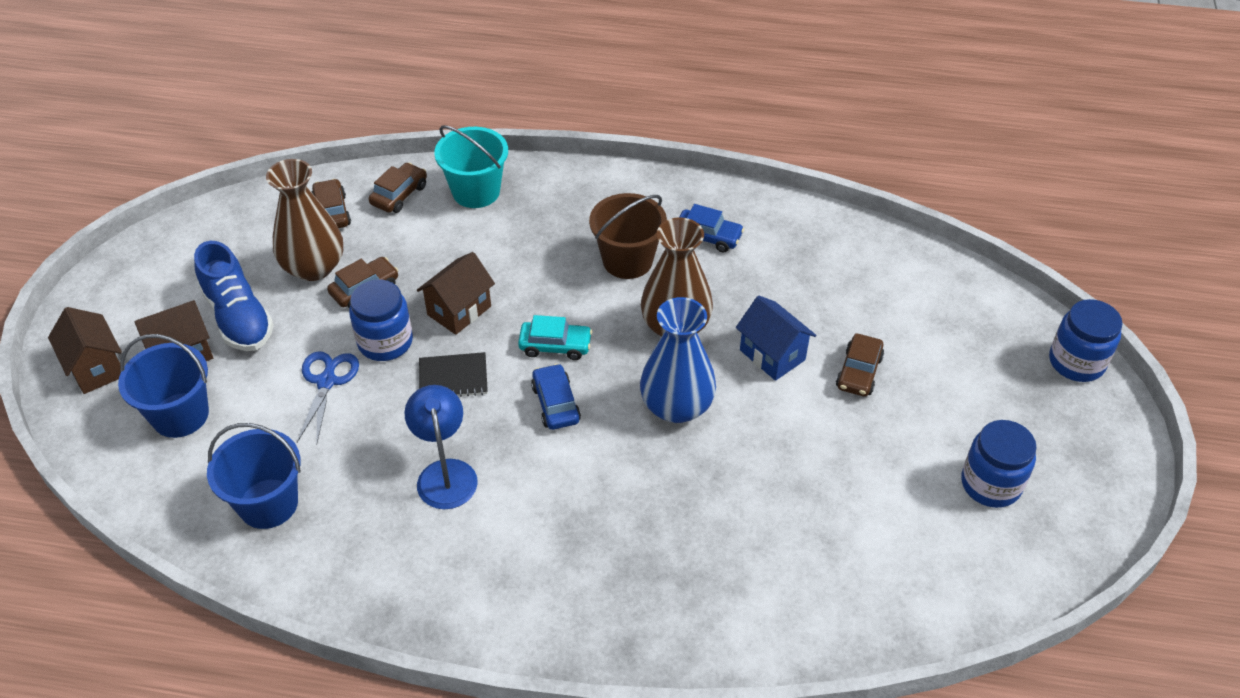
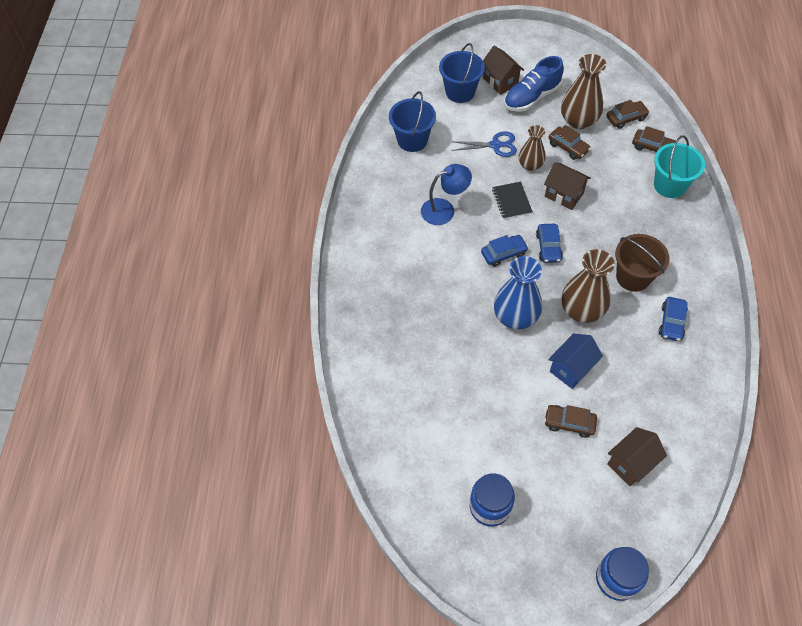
camera: 85 degrees right, 10 degrees up
brown house [48,307,122,394] -> brown house moved to [607,427,667,486]
blue jar [349,280,413,361] -> brown vase [519,125,546,171]
turquoise car [518,315,592,360] -> blue car [536,224,563,263]

